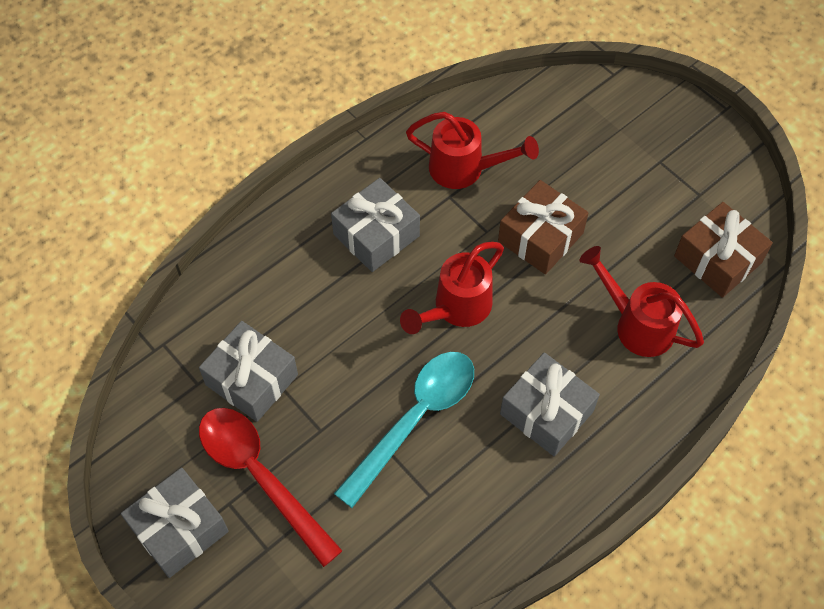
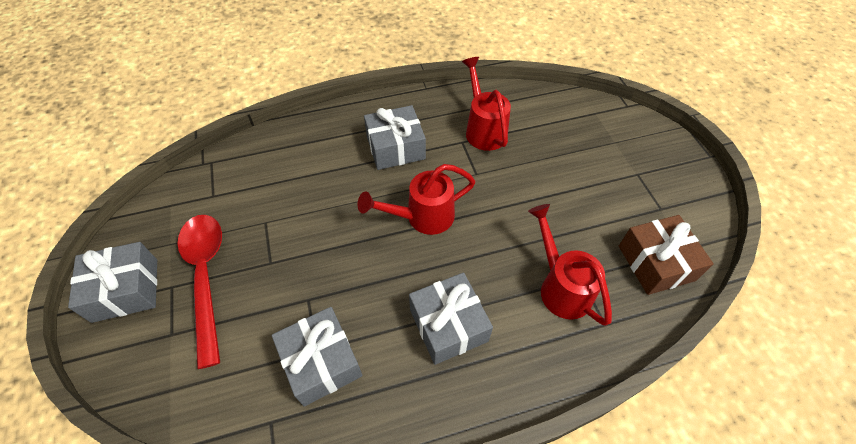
camera: 25 degrees right, 5 degrees down
grey gift [199,321,298,422] -> grey gift moved to [272,307,362,407]
turquoise spoon [334,352,474,508] -> none
red watering can [406,112,539,189] -> red watering can turned 150 degrees counterclockwise [462,57,511,151]
brown gift [498,180,589,274] -> none

